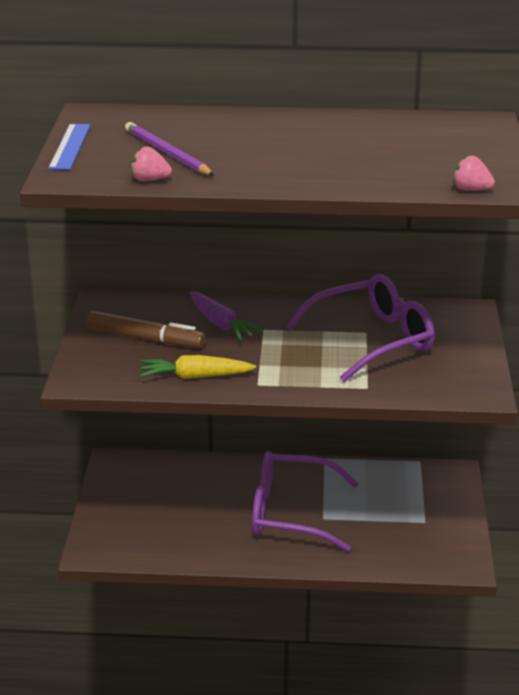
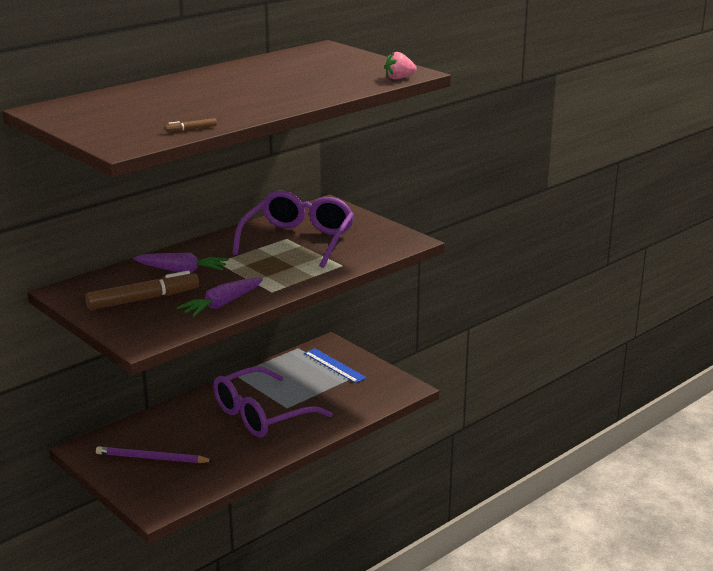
camera: 45 degrees left, 5 degrees down
blue ruler [48,124,90,170] -> blue ruler moved to [304,348,367,383]
purple pencil [125,122,215,176] -> purple pencil moved to [96,446,214,463]
pink strawberry [131,146,172,181] -> brown marker [165,118,217,132]
yellow carrot [140,355,256,379] -> purple carrot [176,278,263,317]

